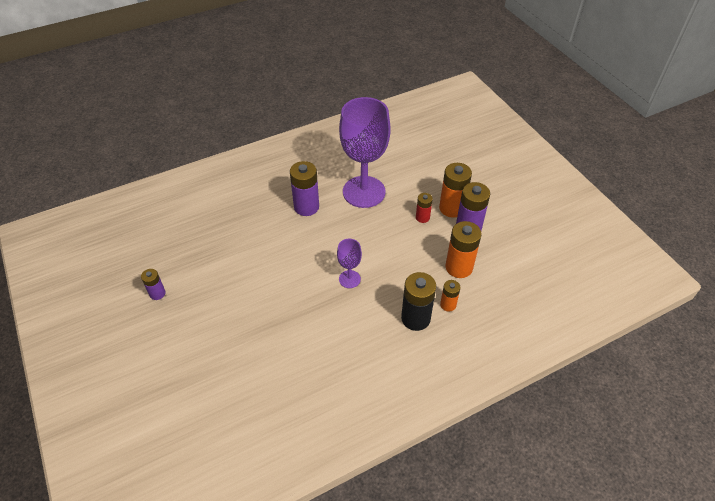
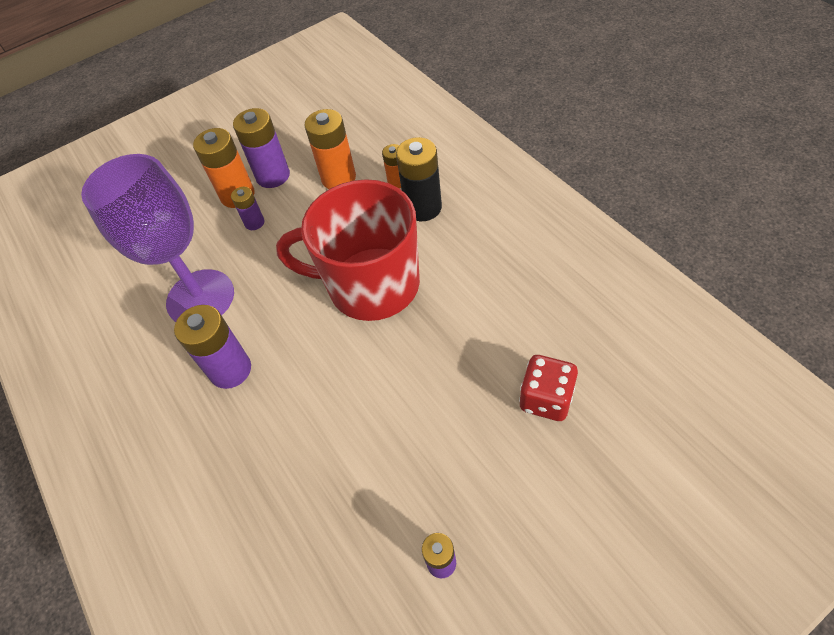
camera: 90 degrees left, 5 degrees up
purple goblet [337,239,362,288] -> red mug [276,179,420,321]
red battery [416,193,433,223] -> purple battery [231,187,264,230]
none -> red dice [519,355,578,421]

